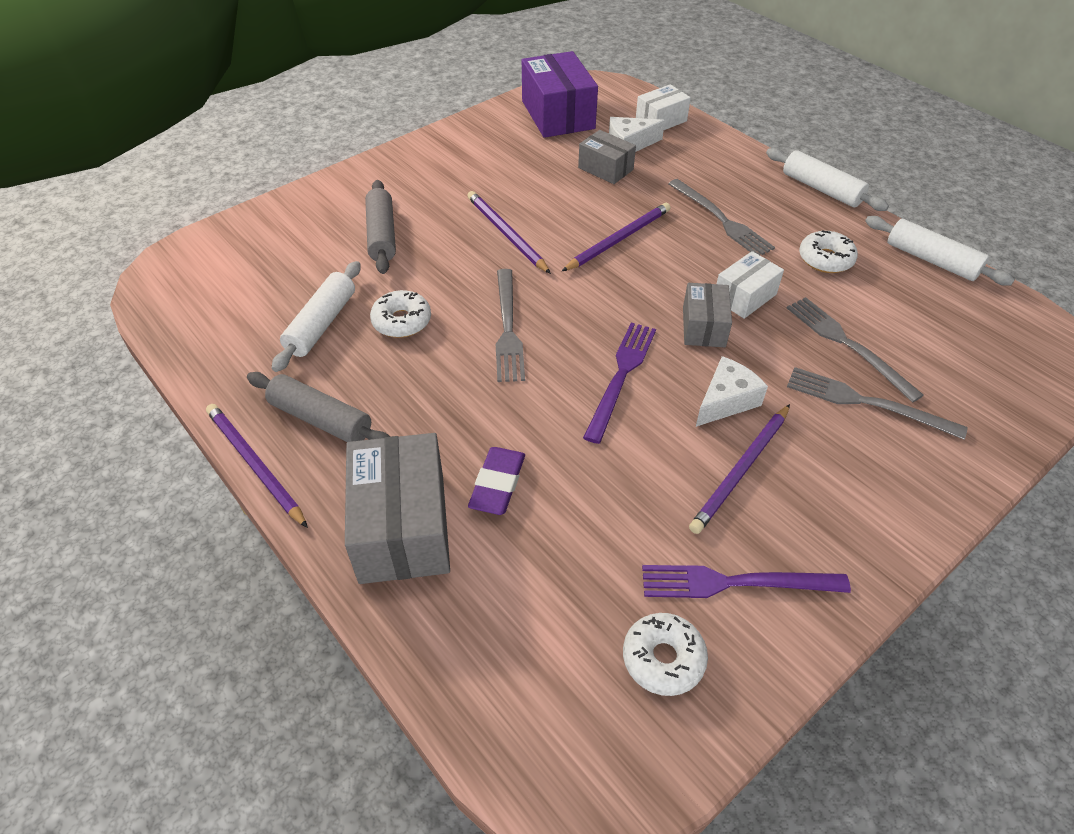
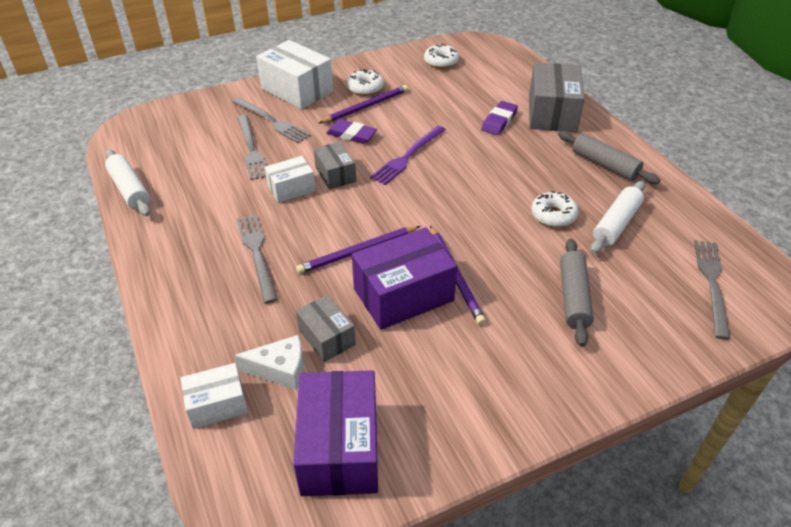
camera: 165 degrees left, 5 degrees down
purple pencil [206,404,308,528] -> none
grey fork [496,269,525,382] -> grey fork moved to [694,240,730,340]
purple fork [642,565,851,598] -> none
grey box [683,283,732,347] -> grey box turned 45 degrees counterclockwise [314,141,356,190]
white cheese [696,356,768,427] -> purple eraser [326,119,377,144]
white rolling pin [766,148,889,211] -> none
white donut [799,230,858,273] -> white donut moved to [347,69,384,96]
none -> white box [256,40,333,109]
none -> purple box [352,227,457,330]

